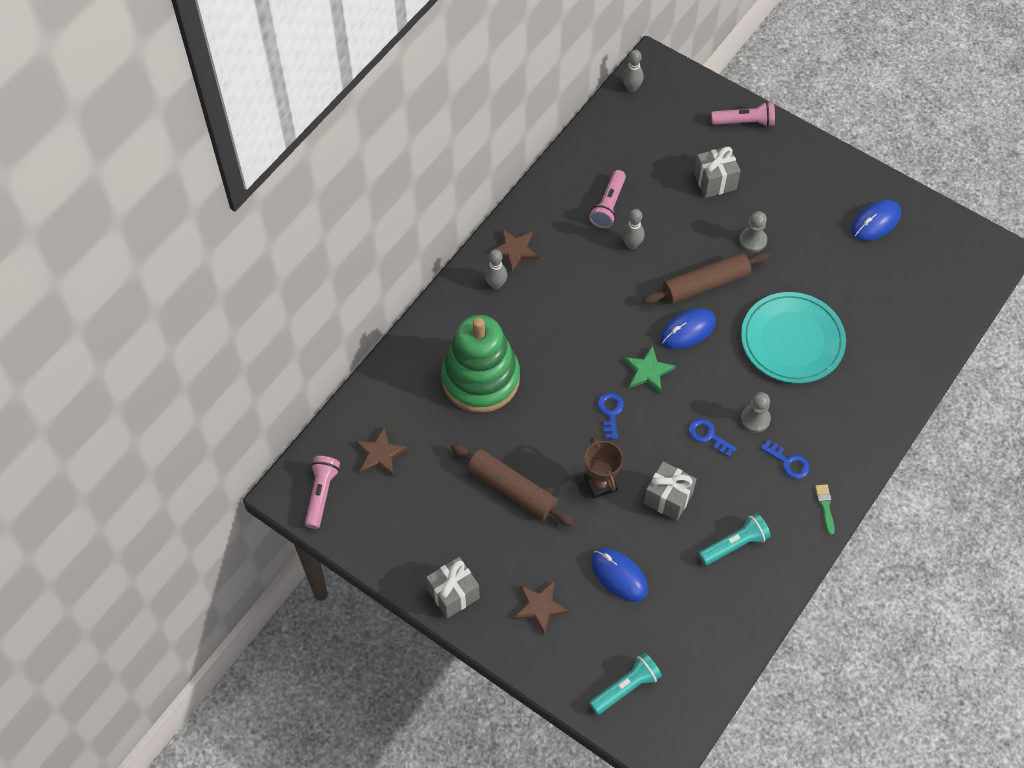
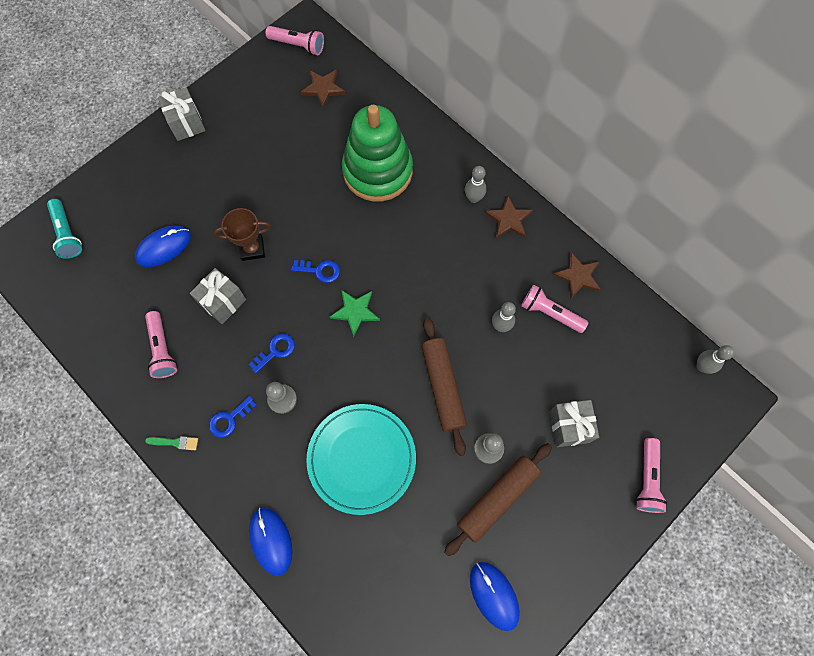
camera: 100 degrees right, 10 degrees up
brown rolling pin [451,443,575,526] -> brown rolling pin moved to [444,443,552,556]
brown star [513,581,569,635] -> brown star moved to [553,252,601,298]
blue mouse [660,308,716,350] -> blue mouse moved to [249,507,293,576]
turquoise flashlight [698,513,771,565] -> pink flashlight [145,311,177,378]

